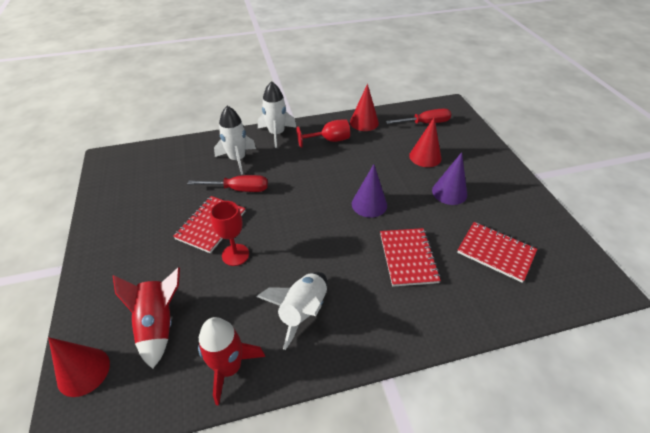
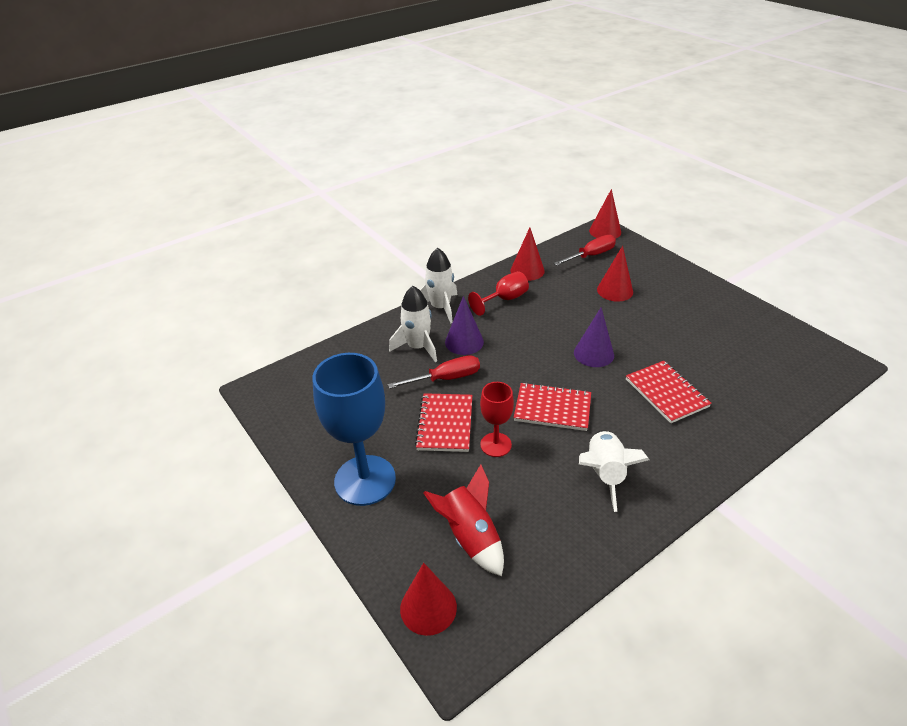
camera: 20 degrees left, 5 degrees down
red rocket [198,317,265,406] -> none
purple cone [432,152,467,205] -> purple cone moved to [445,296,484,355]
red notebook [457,222,537,283] -> red notebook moved to [514,382,591,431]
none -> blue goblet [312,353,396,506]
none -> red cone [589,189,621,239]

